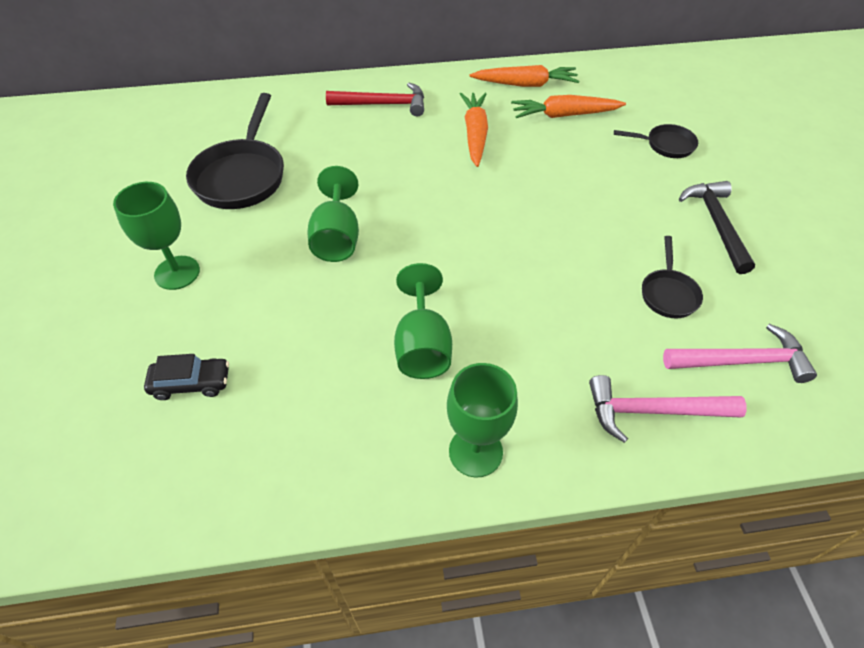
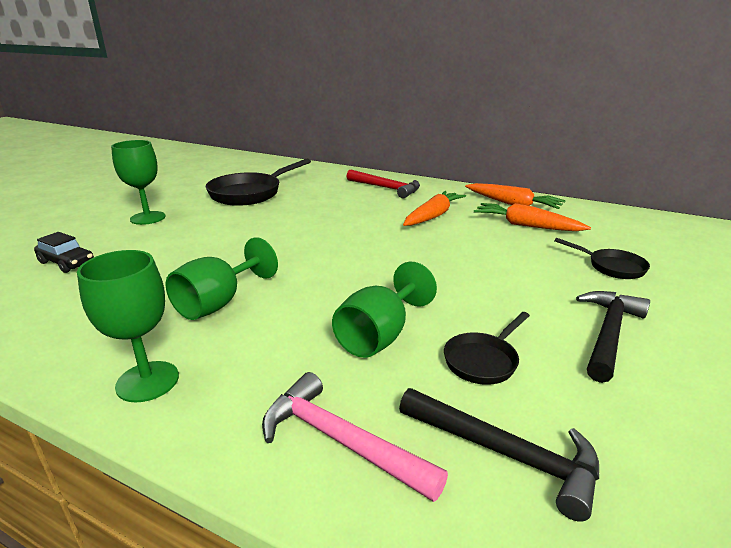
camera: 35 degrees right, 25 degrees down
green goblet [308,166,359,262] -> green goblet moved to [332,262,437,358]
pink hammer [663,324,817,383] -> black hammer [399,388,599,522]

